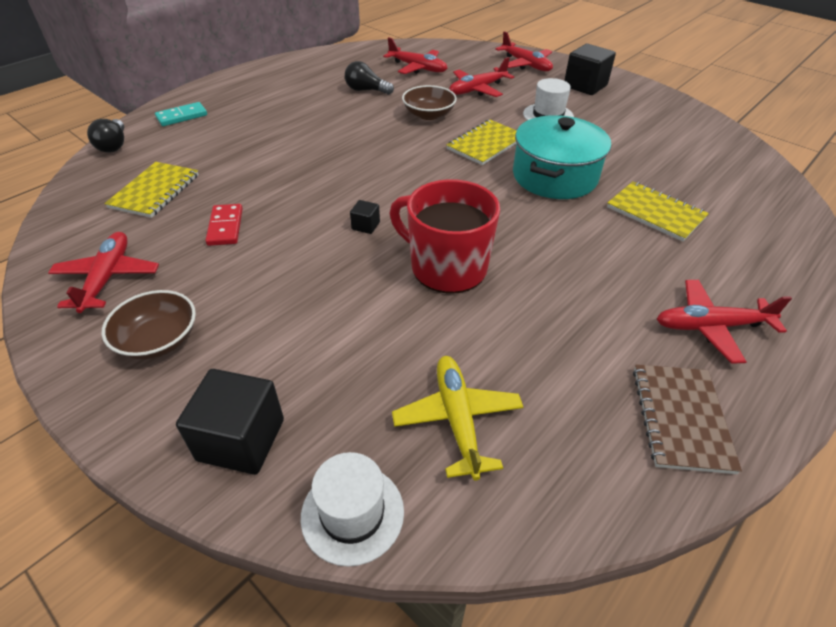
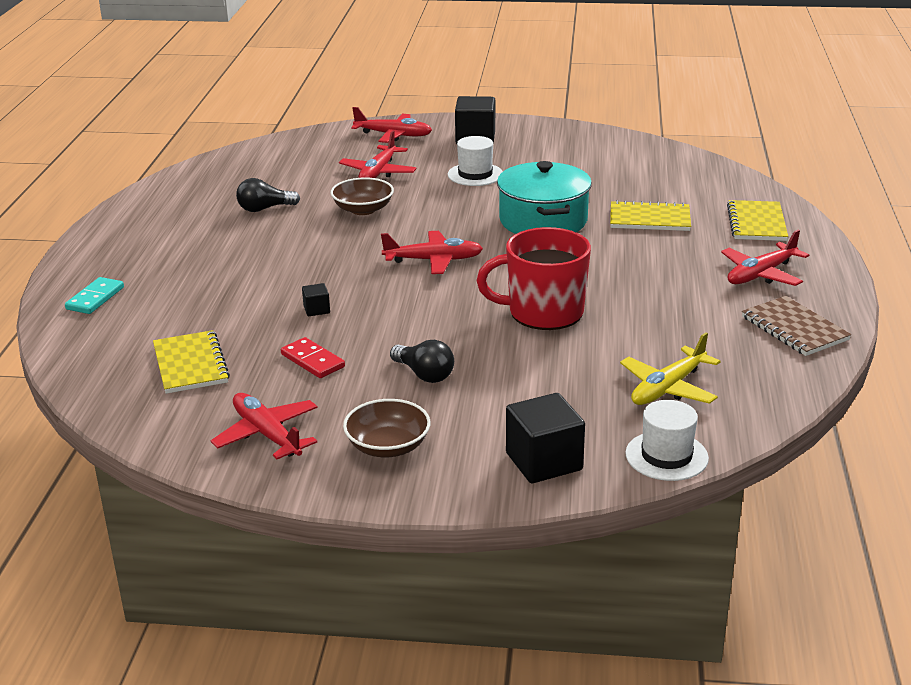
camera: 35 degrees left, 15 degrees down
black light bulb [87,119,124,152] -> black light bulb moved to [390,340,454,383]
black cube [350,200,380,234] -> black cube moved to [302,283,330,316]
red plane [383,37,447,74] -> red plane moved to [381,231,483,274]
yellow plane [392,356,523,481] -> yellow plane turned 90 degrees counterclockwise [620,332,720,405]
yellow notebook [446,120,517,165] -> yellow notebook moved to [727,200,788,241]

